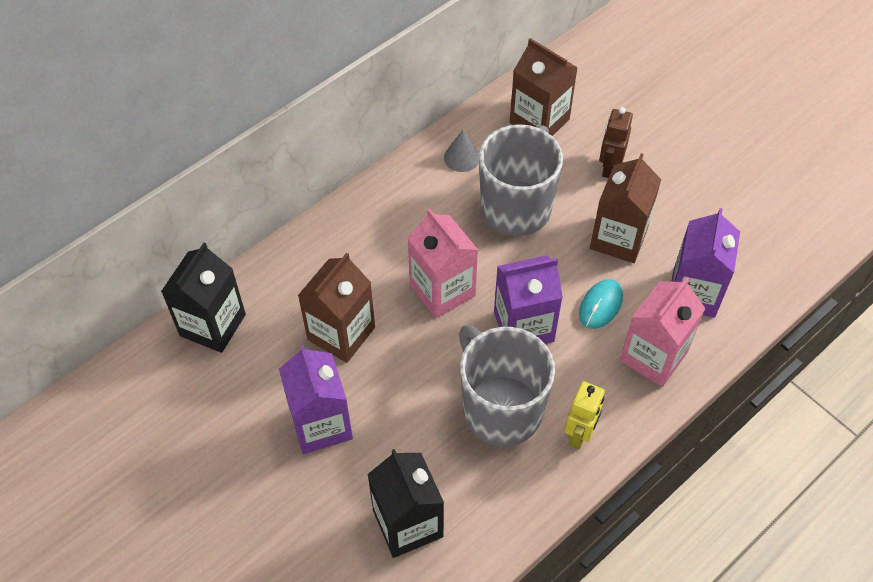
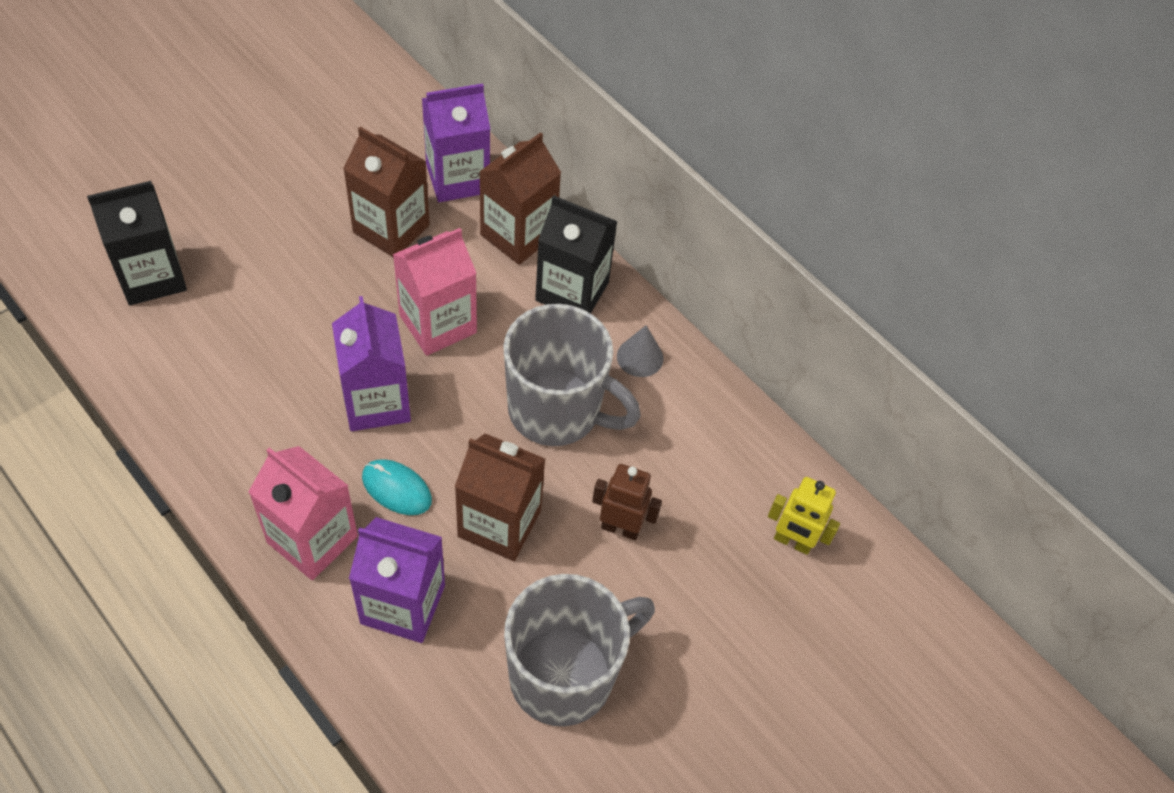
camera: 85 degrees right, 0 degrees up
black carton [161,242,246,353] -> black carton moved to [535,195,618,313]
purple carton [279,345,353,454] -> purple carton moved to [422,83,490,202]
grey mug [459,325,555,446] -> grey mug moved to [504,574,655,726]
brown carton [510,38,578,136] -> brown carton moved to [479,132,561,265]
yellow robot [564,381,605,450] -> yellow robot moved to [768,477,840,555]

